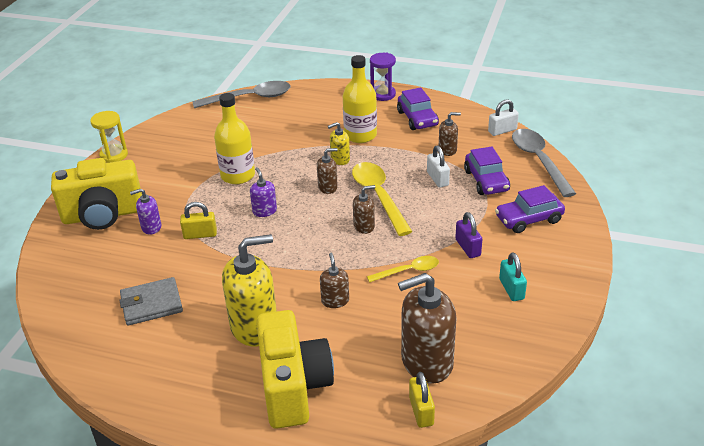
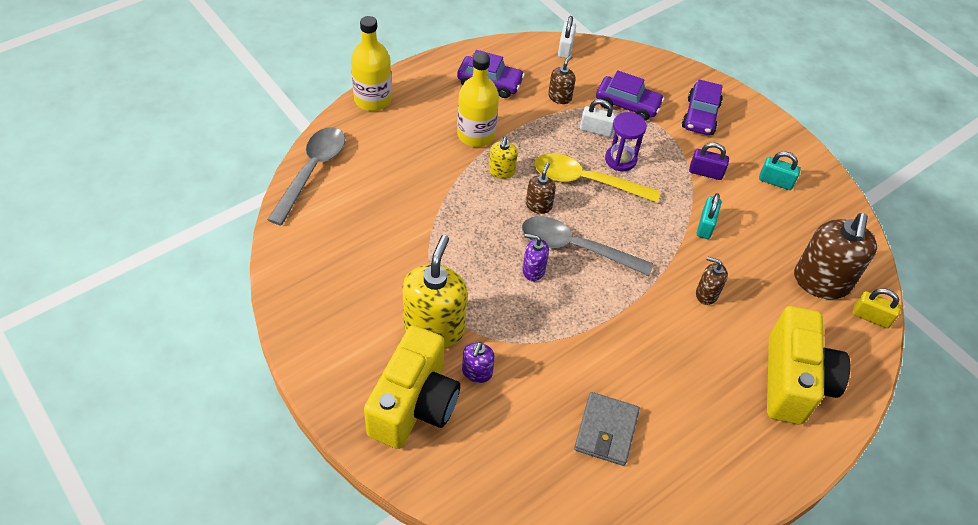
camera: 60 degrees left, 15 degrees up
yellow hourglass [90,111,128,163] -> none
yellow padlock [180,202,217,239] -> none
yellow bottle [214,93,255,184] -> yellow bottle moved to [351,16,392,111]
yellow soap dispenser [222,234,277,347] -> yellow soap dispenser moved to [402,235,468,348]
yellow camera [256,310,334,429] -> yellow camera turned 75 degrees clockwise [767,306,850,424]
brown soap dispenser [353,185,375,234] -> none
yellow spoon [367,256,439,283] -> turquoise padlock [697,193,721,239]
purple hourglass [370,53,396,101] -> purple hourglass moved to [605,112,647,171]
grey spoon [512,129,576,197] -> grey spoon moved to [522,216,653,276]

